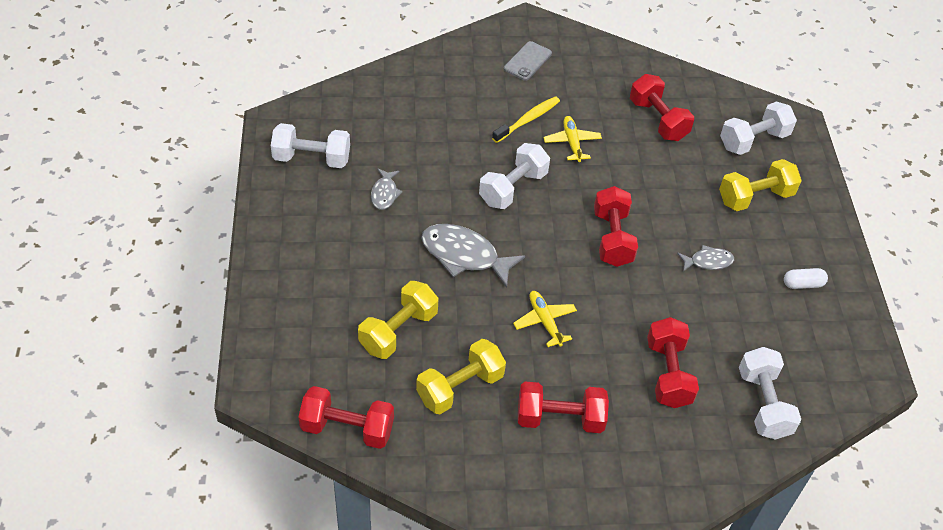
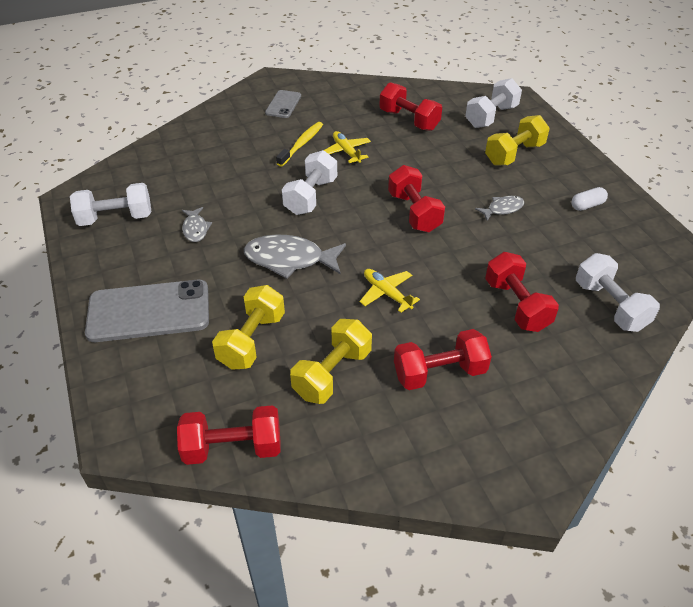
camera: 15 degrees left, 5 degrees down
none -> grey phone [85,280,209,342]

